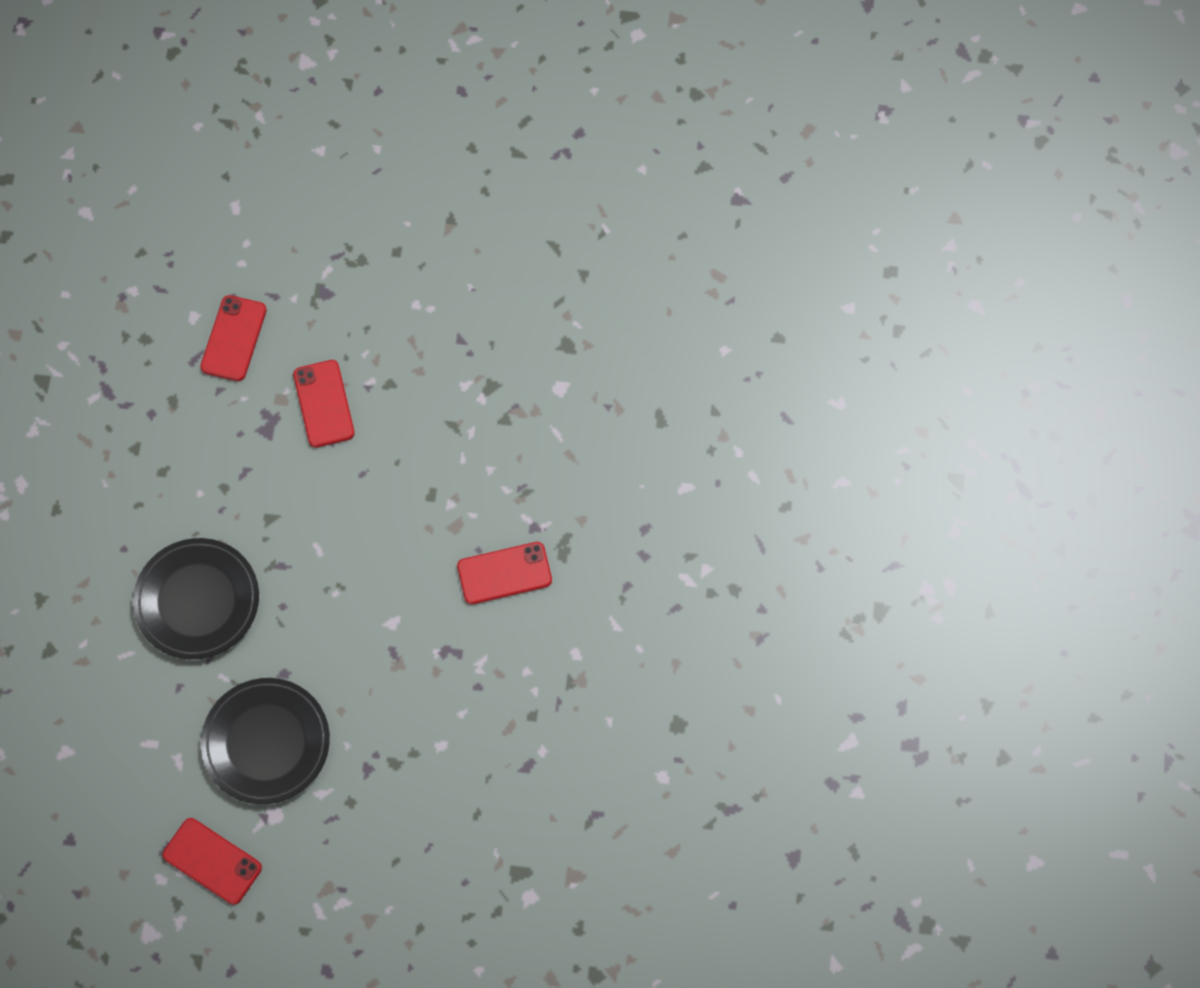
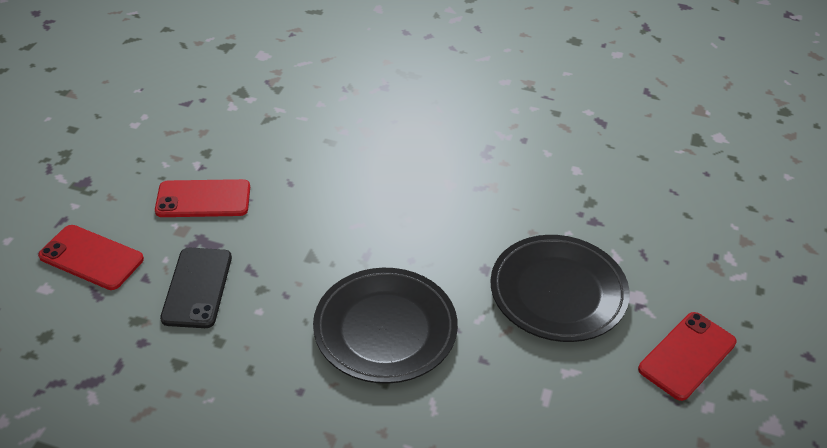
camera: 80 degrees left, 25 degrees down
red phone [457,542,552,604] -> none
none -> black phone [160,248,232,328]

